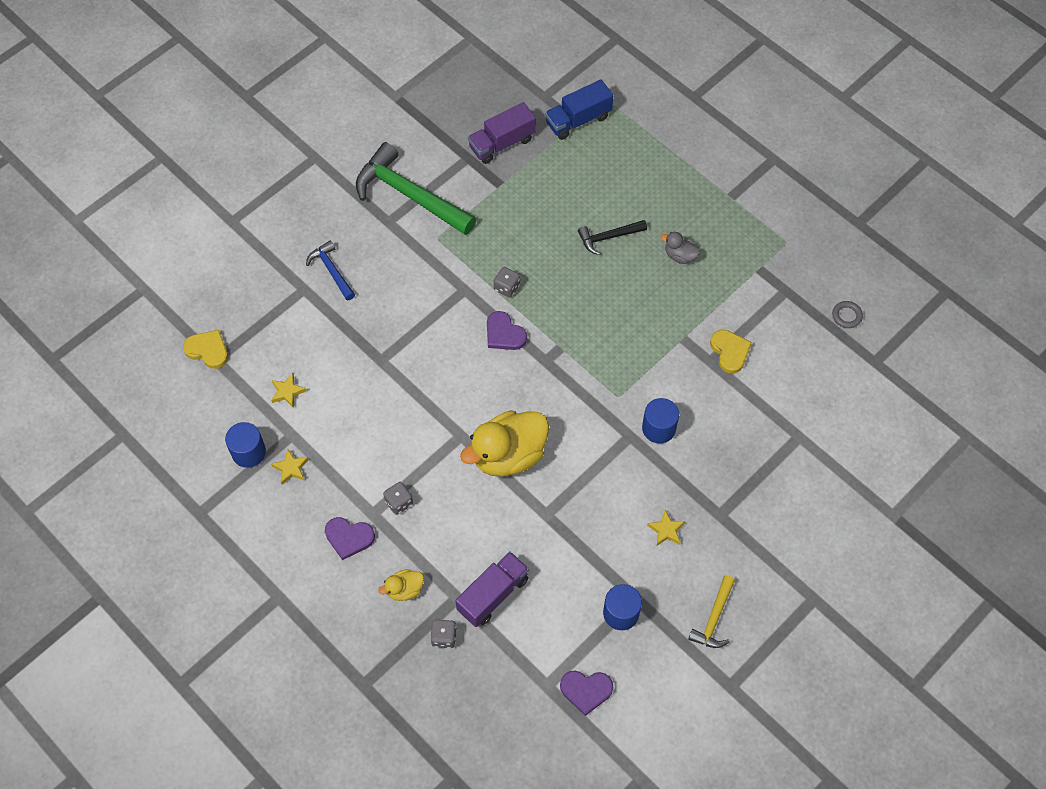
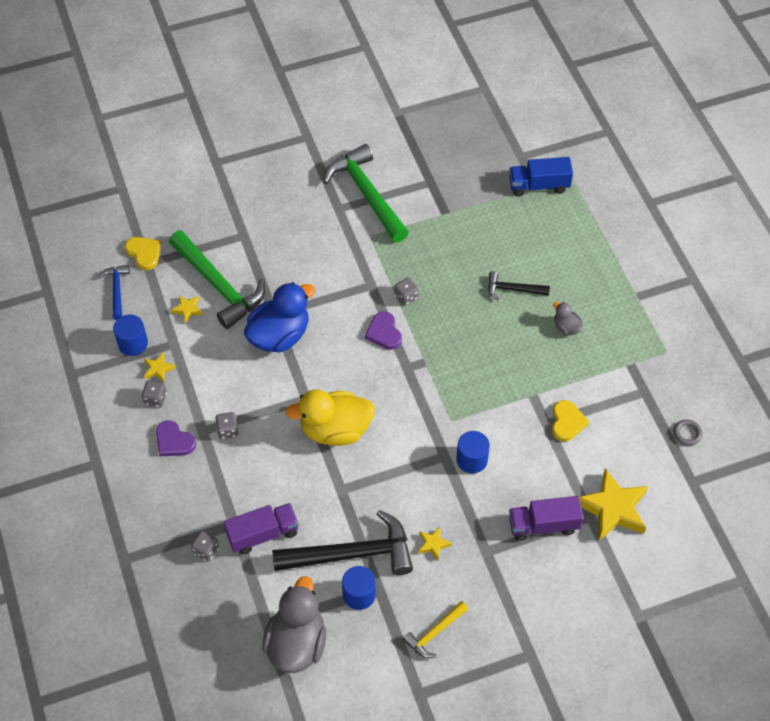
camera: 25 degrees right, 5 degrees down
blue hammer [306,240,355,300] -> blue hammer moved to [98,265,130,320]
yellow duck [378,569,424,601] -> none
purple truck [468,102,536,164] -> purple truck moved to [509,496,583,541]
purple heart [560,670,613,716] -> grey duck [263,576,326,673]
none -> grey dice [142,380,167,407]
none -> green hammer [169,230,265,329]
none -> blue duck [244,282,315,353]
none -> black hammer [272,510,413,575]
none -> yellow star [579,468,648,540]

